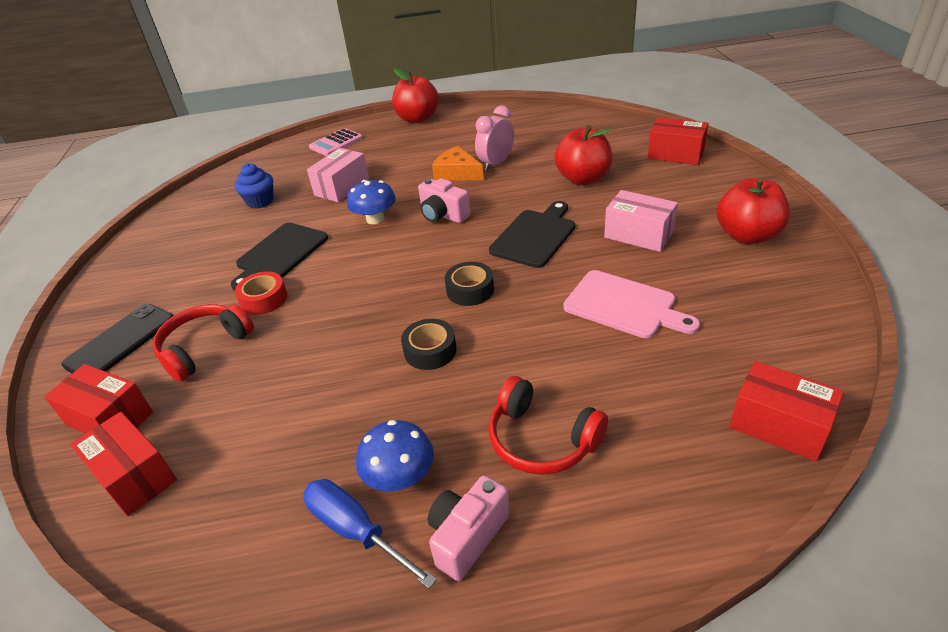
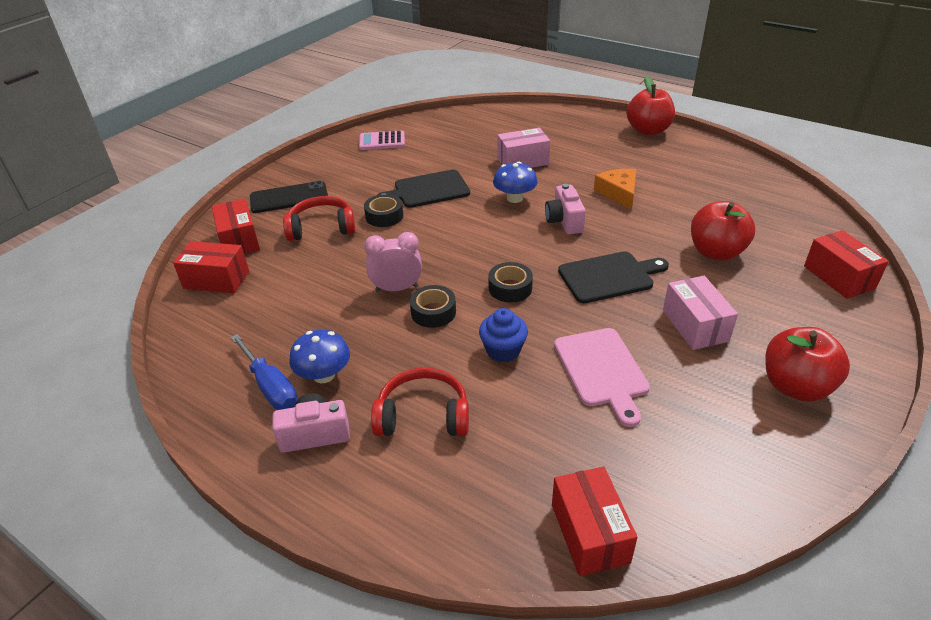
camera: 40 degrees right, 0 degrees up
red box [70,412,177,516] -> red box turned 75 degrees counterclockwise [173,241,249,293]
blue cupcake [234,163,273,209] -> blue cupcake moved to [479,308,528,363]
red tape [235,271,287,315] -> black tape [364,194,403,227]
blue screwdriver [303,479,437,589] -> blue screwdriver turned 150 degrees clockwise [231,334,298,410]
pink calculator [309,128,363,156] -> pink calculator moved to [359,130,405,150]
pink clock [475,106,514,171] -> pink clock moved to [364,232,422,292]
red headphones [488,376,608,475] -> red headphones turned 105 degrees clockwise [371,367,469,436]

